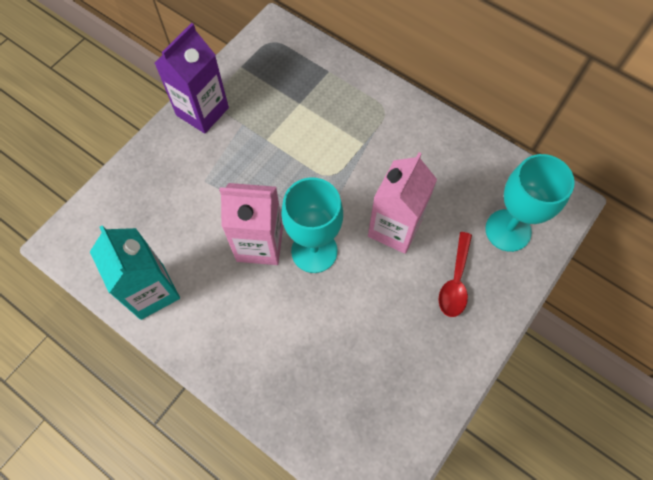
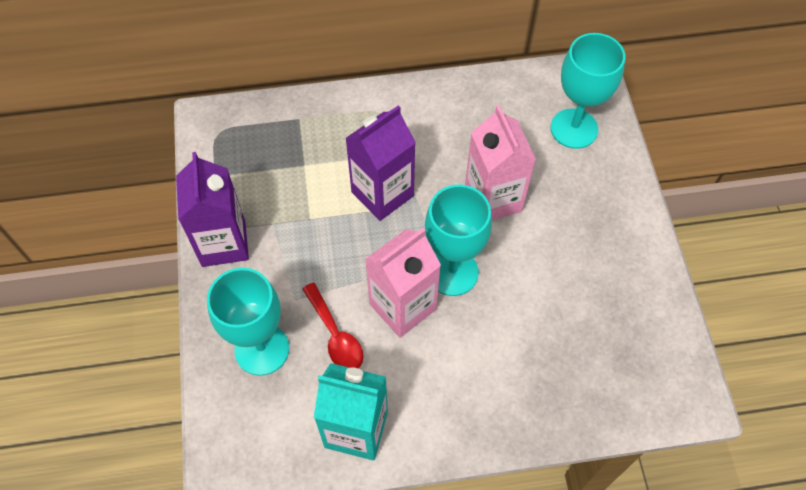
camera: 45 degrees left, 5 degrees down
red spoon [439,232,472,317] -> red spoon moved to [302,283,363,369]
none -> turquoise goblet [207,268,289,376]
none -> purple carton [345,105,416,221]

